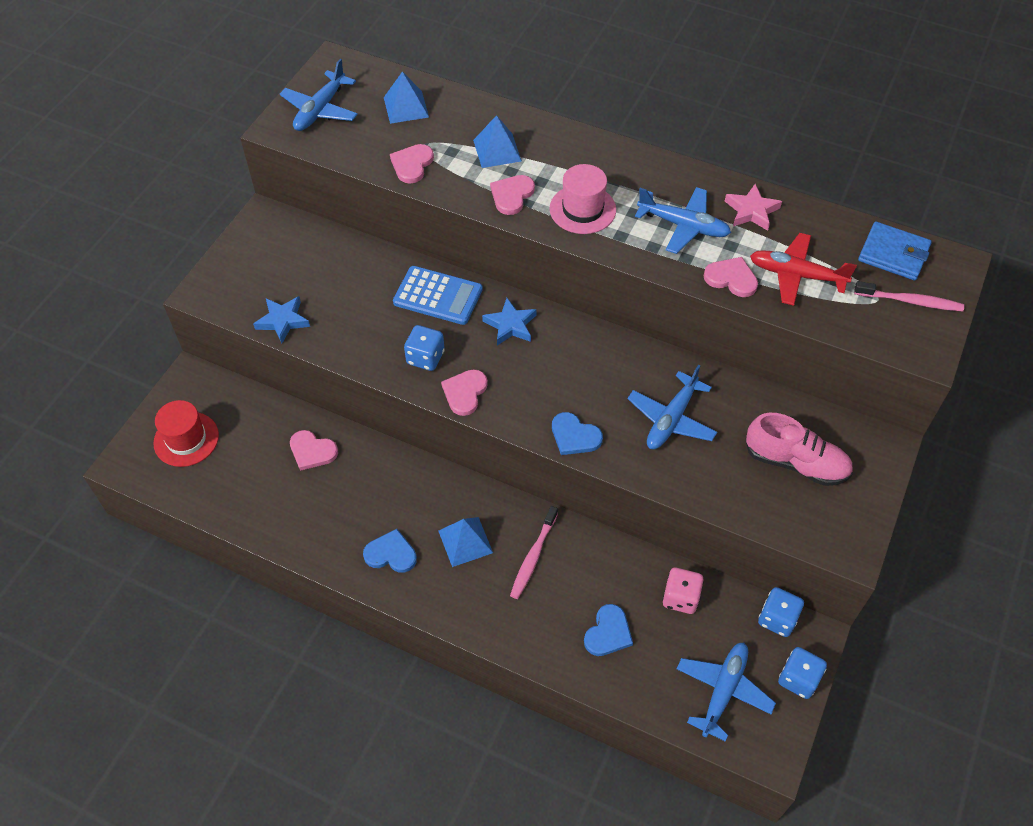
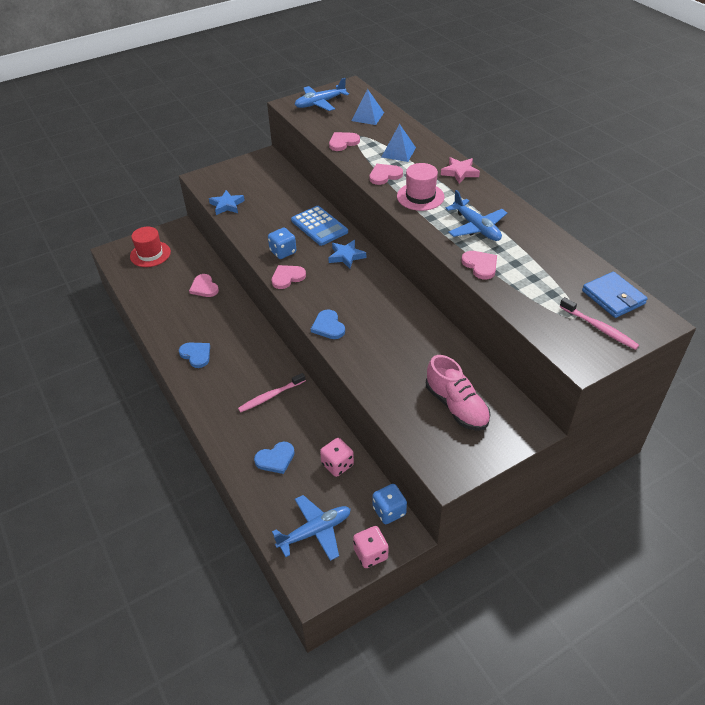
camera: 35 degrees right, 10 degrees down
blue pyramid [439,517,493,567] -> none
blue plane [627,364,717,449] -> none
pink star [725,184,782,231] -> pink star moved to [441,157,480,184]
red plane [750,233,857,306] -> none
blue dice [778,647,827,699] -> pink dice [353,526,389,568]

